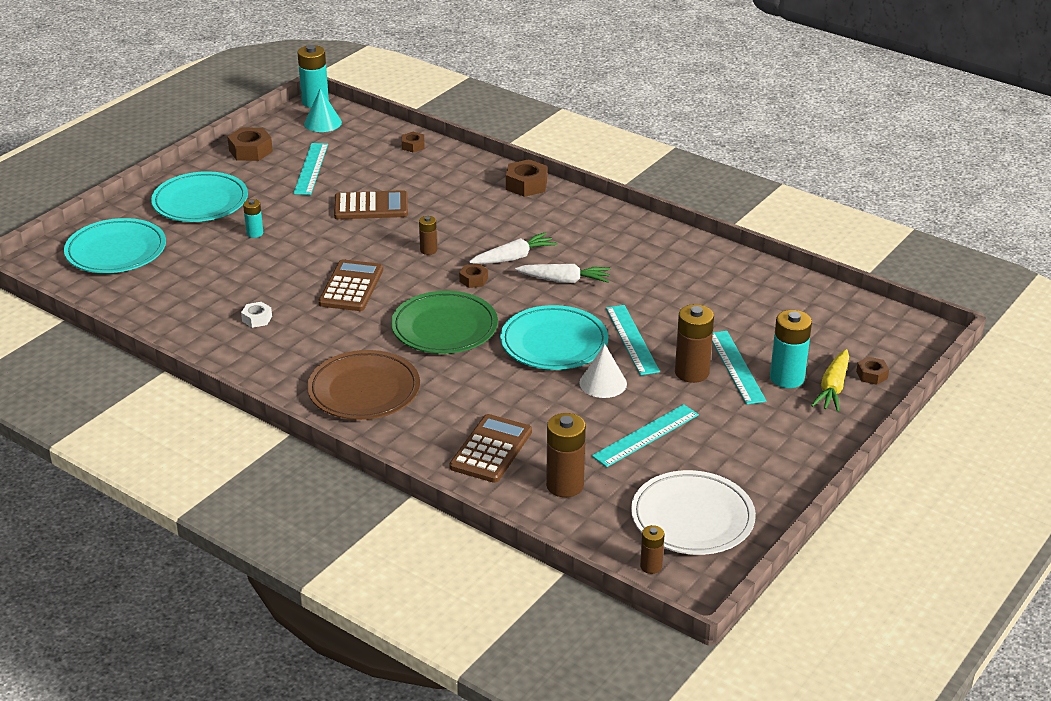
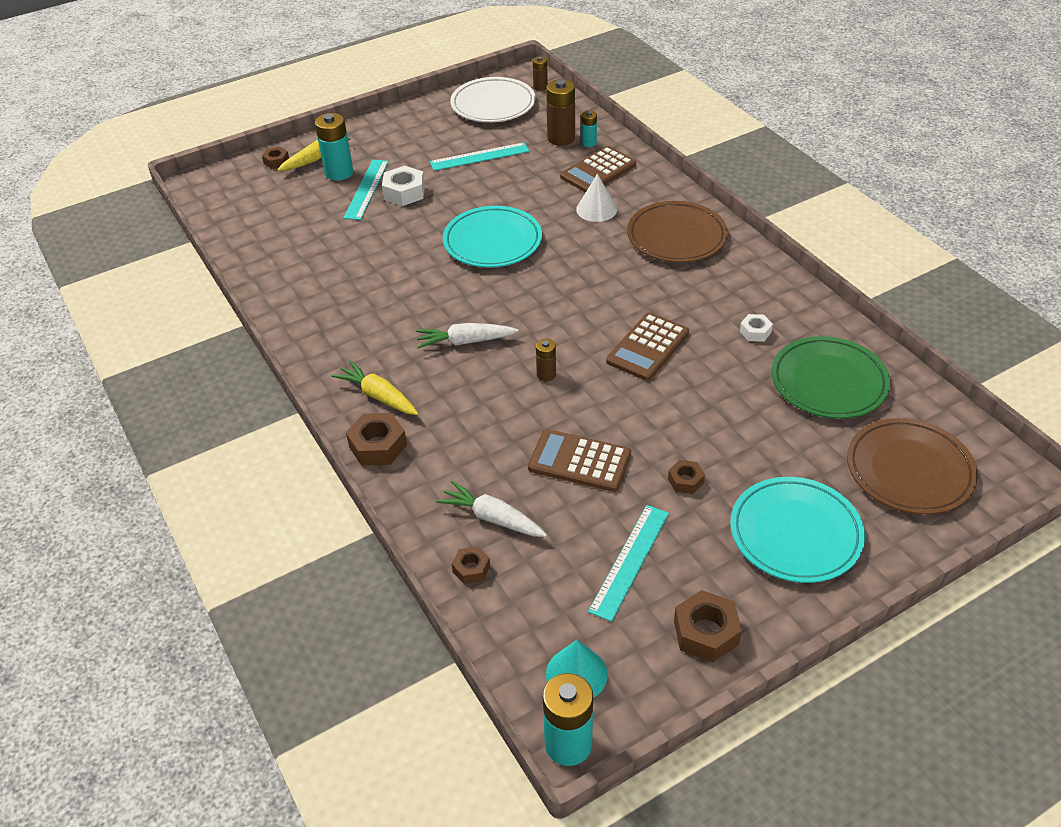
camera: 155 degrees left, 10 degrees up
turquoise plate [64,218,166,273] -> brown plate [847,418,978,514]
turquoise battery [243,199,263,238] -> turquoise battery moved to [581,111,597,147]
green plate [391,291,498,354] -> green plate moved to [771,336,890,419]
brown nut [459,264,488,288] -> brown nut moved to [668,460,705,494]
white carrot [515,264,610,283] -> white carrot moved to [436,480,547,537]
white cone [579,344,627,398] -> white cone moved to [576,174,617,222]
turquoise ruler [606,305,660,375] -> none
brown battery [675,304,714,383] -> white nut [382,166,425,206]
none -> yellow carrot [331,360,418,415]

